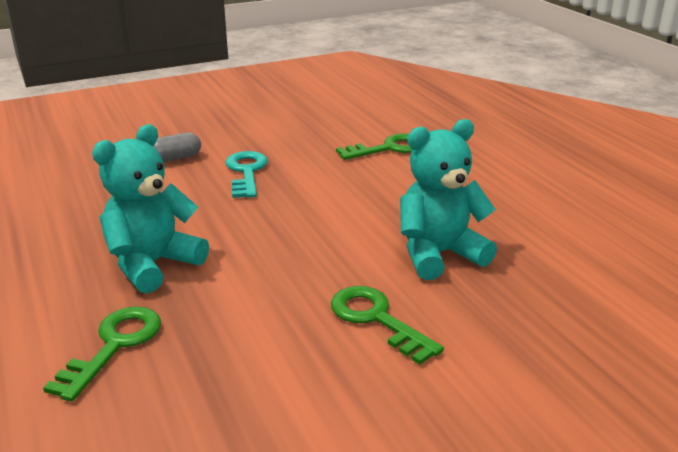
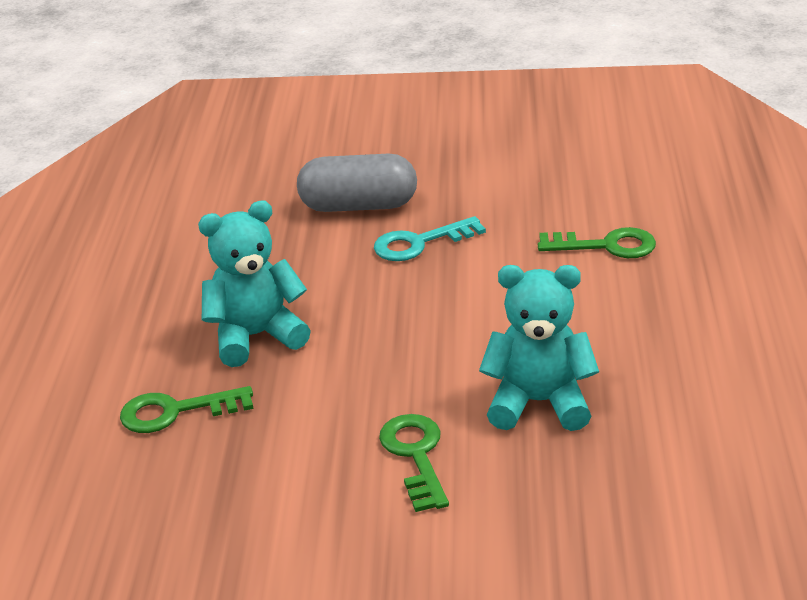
camera: 30 degrees right, 5 degrees up
green key [43,306,161,402] -> green key turned 150 degrees counterclockwise [120,386,253,433]
grey capsule [153,132,201,162] -> grey capsule [297,154,417,212], size x1.88
turquoise key [225,151,268,198] -> turquoise key turned 135 degrees counterclockwise [374,216,486,261]

